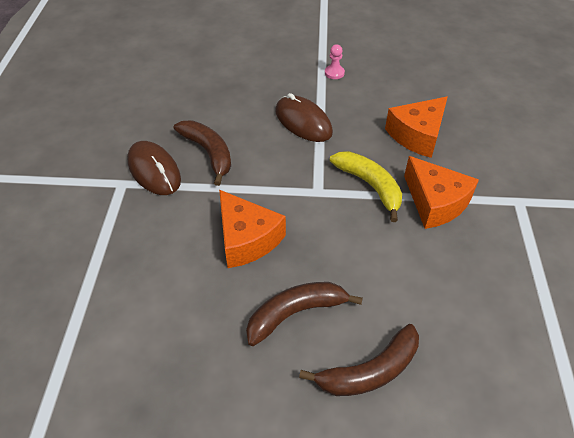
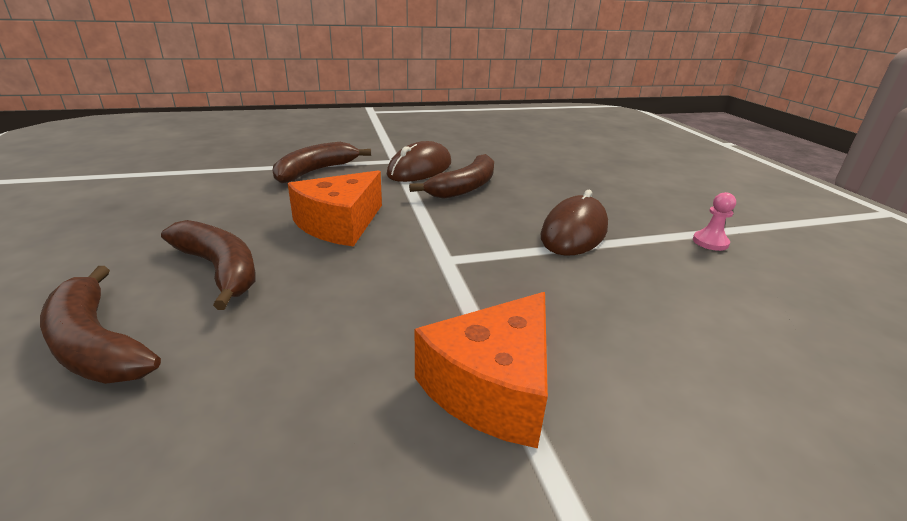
camera: 70 degrees right, 20 degrees down
yellow banana [330,151,402,222] -> none
orange cheese [385,96,448,158] -> none
none -> brown banana [273,142,371,183]

